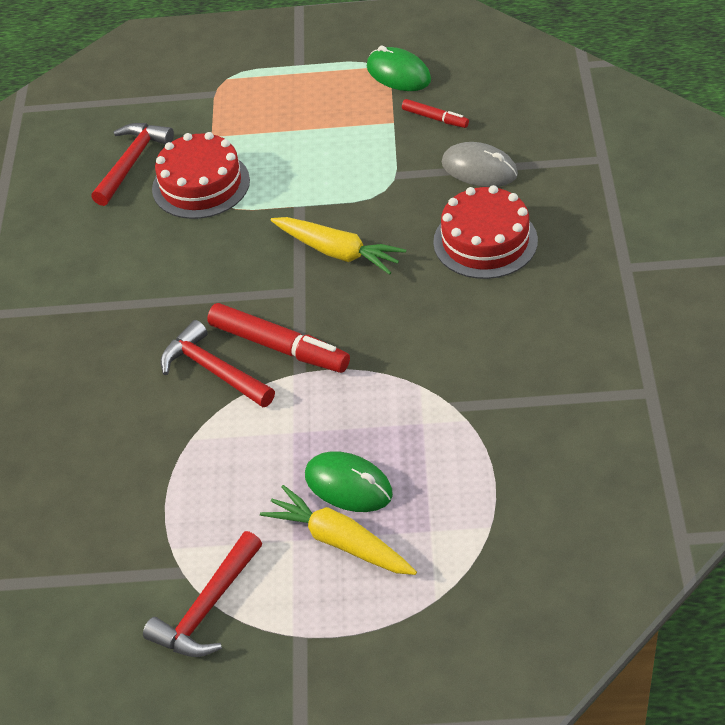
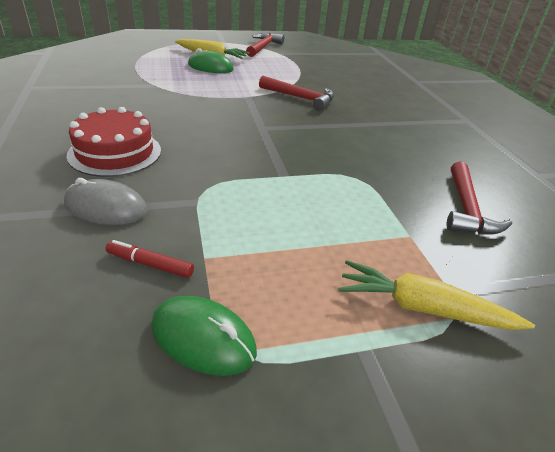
camera: 160 degrees right, 10 degrees down
red cake [152,132,250,219] -> none
red marker [207,303,350,373] -> none
yellow carrot [271,217,406,275] -> yellow carrot moved to [338,260,535,330]

